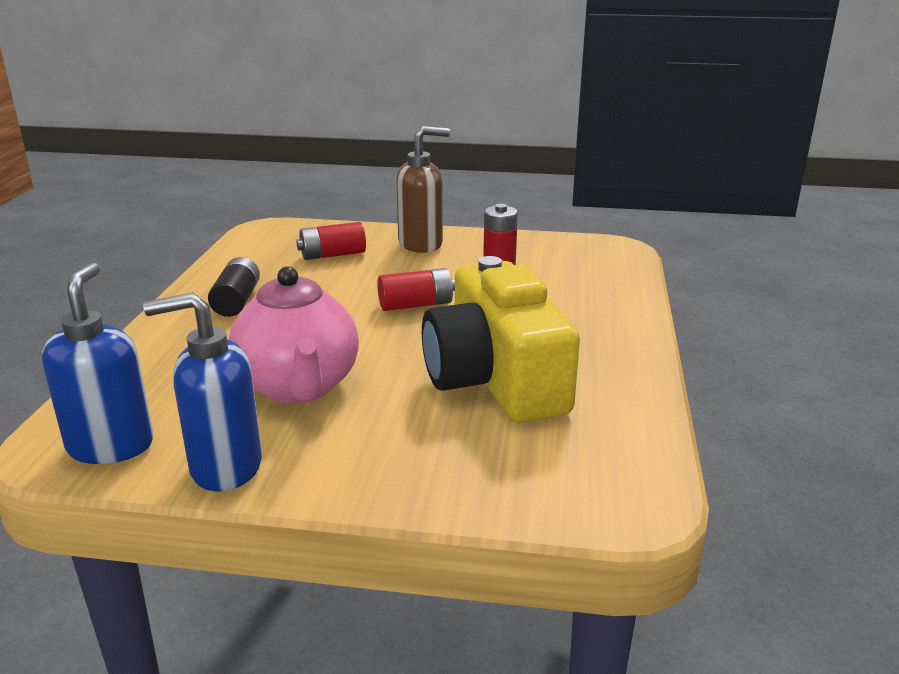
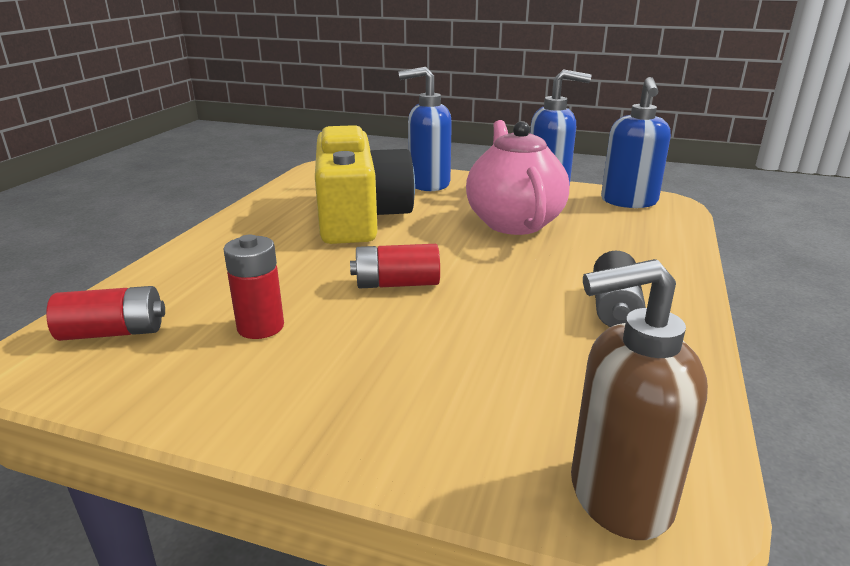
camera: 170 degrees left, 0 degrees up
red battery [296,222,366,260] -> red battery moved to [46,286,165,341]
brown soap dispenser [396,126,450,253] -> brown soap dispenser moved to [571,259,708,540]
none -> blue soap dispenser [398,67,452,191]

